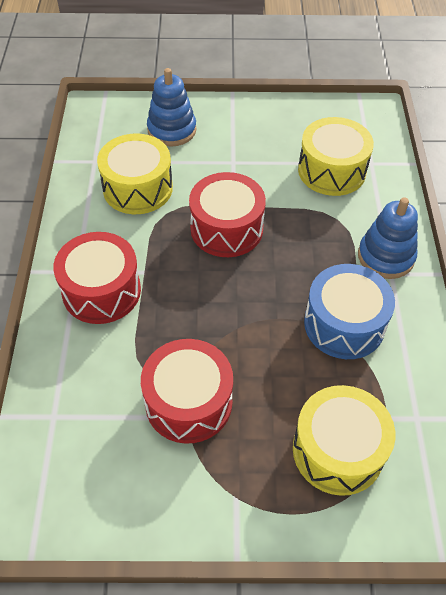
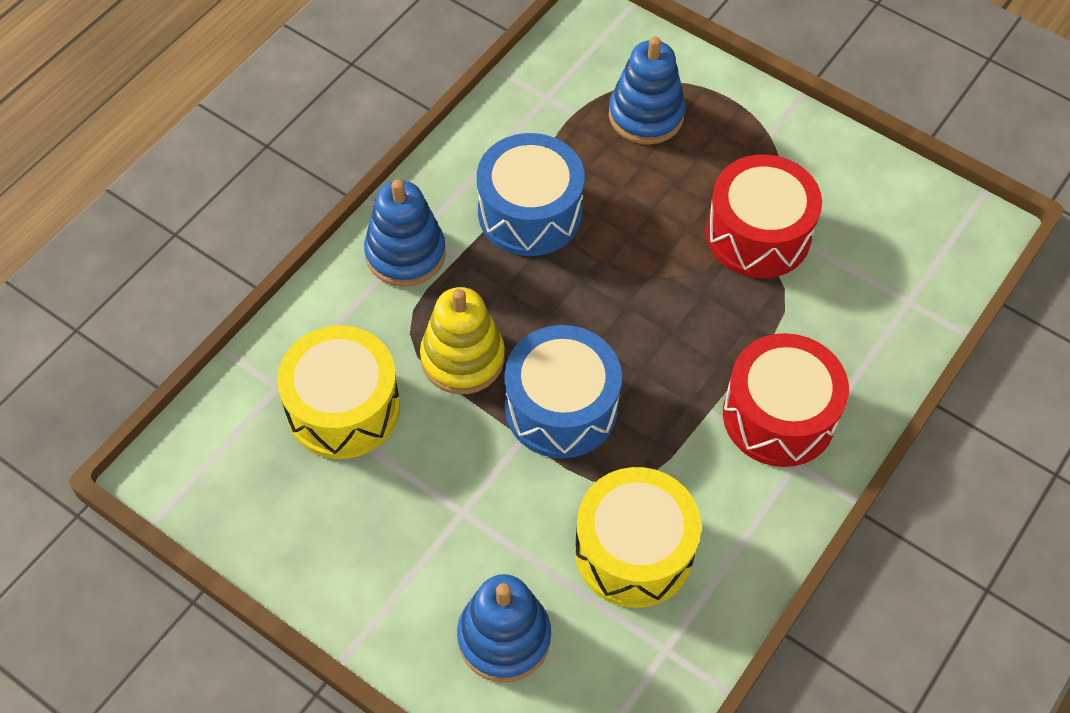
camera: 145 degrees left, 5 degrees up
red drum [189,172,266,257] -> blue drum [504,325,622,458]
yellow drum [293,385,395,496] -> blue stacking toy [609,36,685,145]
none -> yellow stacking toy [420,287,505,394]

